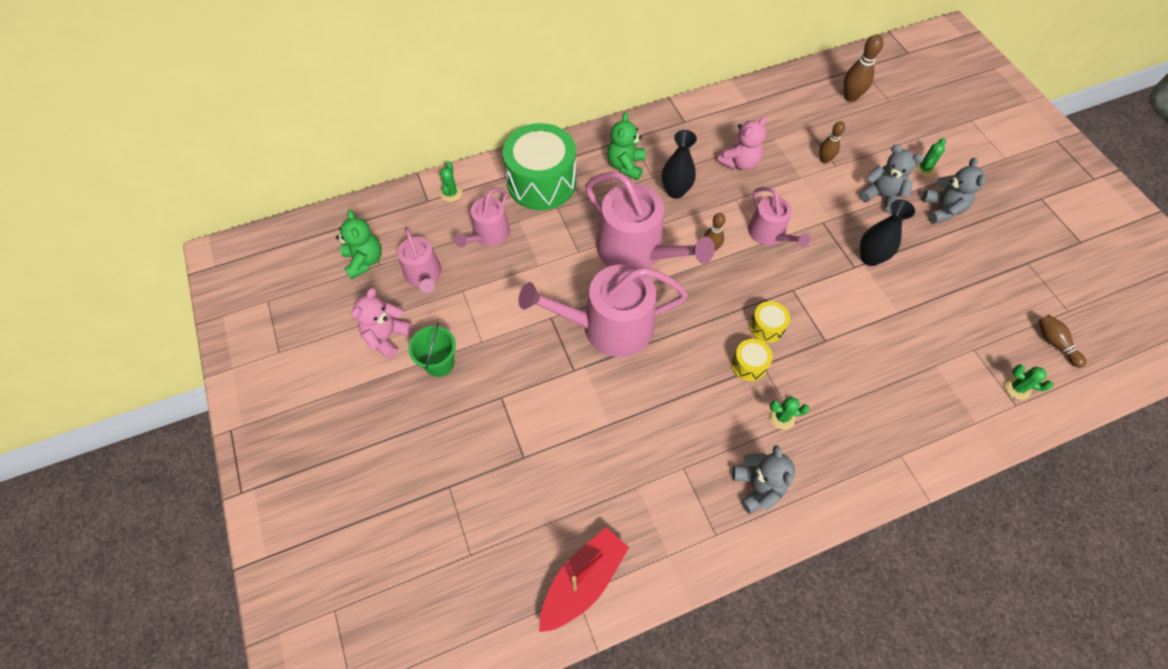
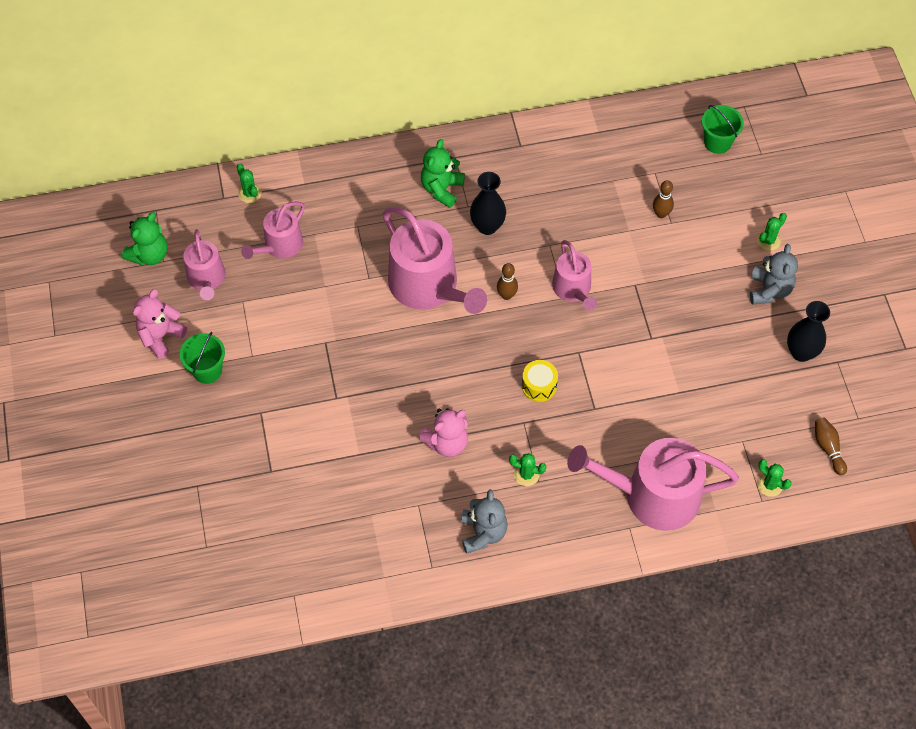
camera: 10 degrees right, 0 degrees up
green teddy bear [336,210,382,280] -> green teddy bear turned 45 degrees clockwise [122,212,168,265]
green cactus [440,161,463,202] -> green cactus turned 45 degrees counterclockwise [237,164,262,203]
green drum [503,123,576,210] -> none
pink watering can [519,264,688,357] -> pink watering can moved to [567,438,739,531]
red boat [539,527,629,632] -> none
pink teddy bear [717,116,767,170] -> pink teddy bear moved to [419,408,468,457]
yellow drum [731,339,773,381] -> none
brown bowling pin [844,34,883,102] -> green bucket [702,105,744,154]
grey teddy bear [859,144,924,213] -> none
black vase [860,199,915,266] -> black vase moved to [787,301,830,362]

